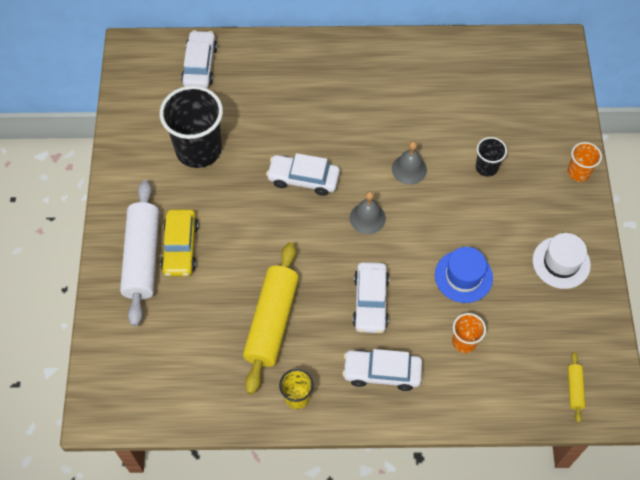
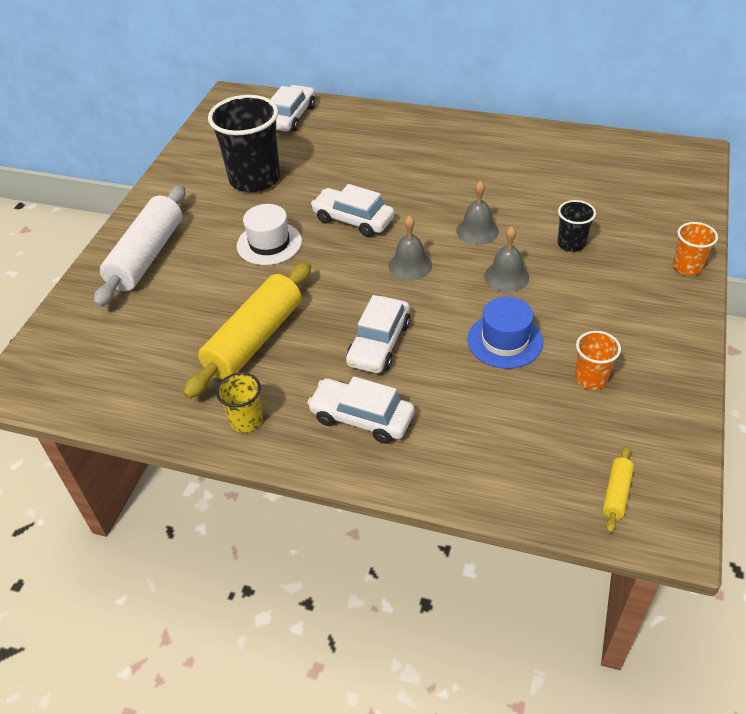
camera: 20 degrees right, 15 degrees down
yellow car [161,209,199,276] -> none
orange cup [452,313,486,353] -> orange cup moved to [575,331,621,390]
white hat [533,233,591,289] -> white hat moved to [237,204,302,265]
none -> grey bell [484,226,529,292]

